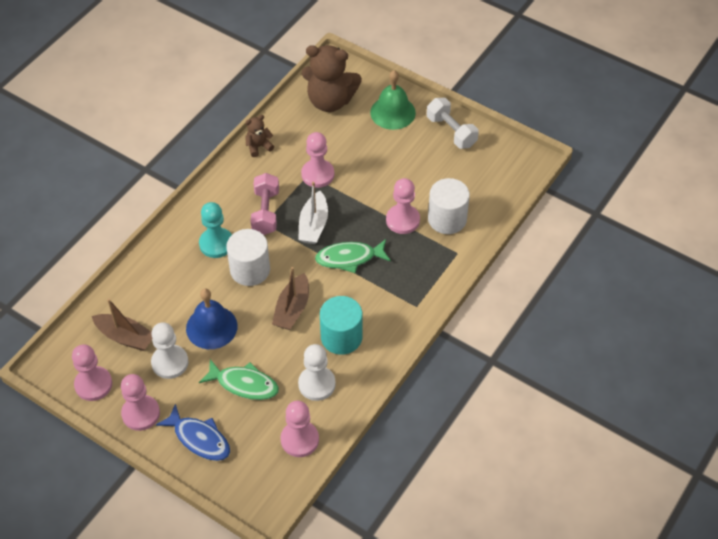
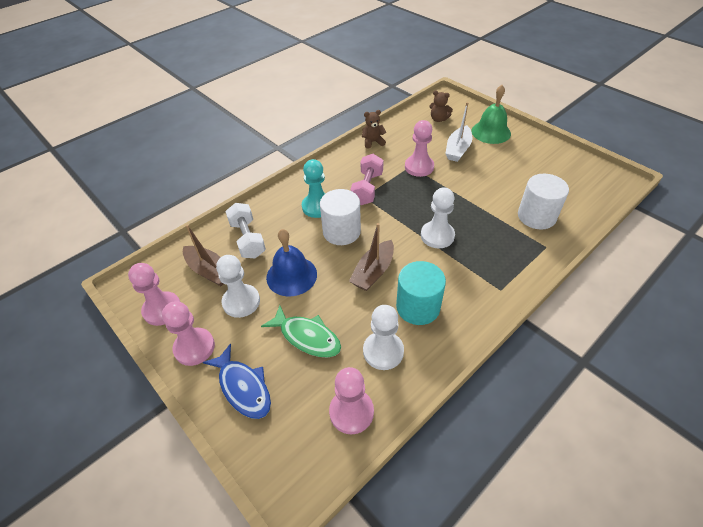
camera: 15 degrees right, 5 degrees down
white boat [298,182,328,244] -> white boat moved to [445,102,472,162]
brown teddy bear [302,45,362,112] -> brown teddy bear [429,90,453,122], size x0.47
green fish [315,239,391,273] -> white pawn [421,187,455,248]
pink pawn [386,178,420,234] -> none
white dumbbell [427,98,479,149] -> white dumbbell moved to [225,203,266,258]

